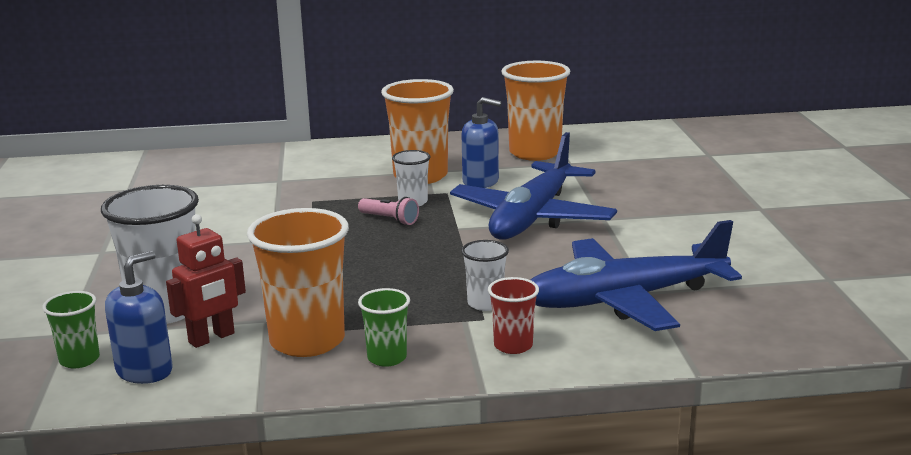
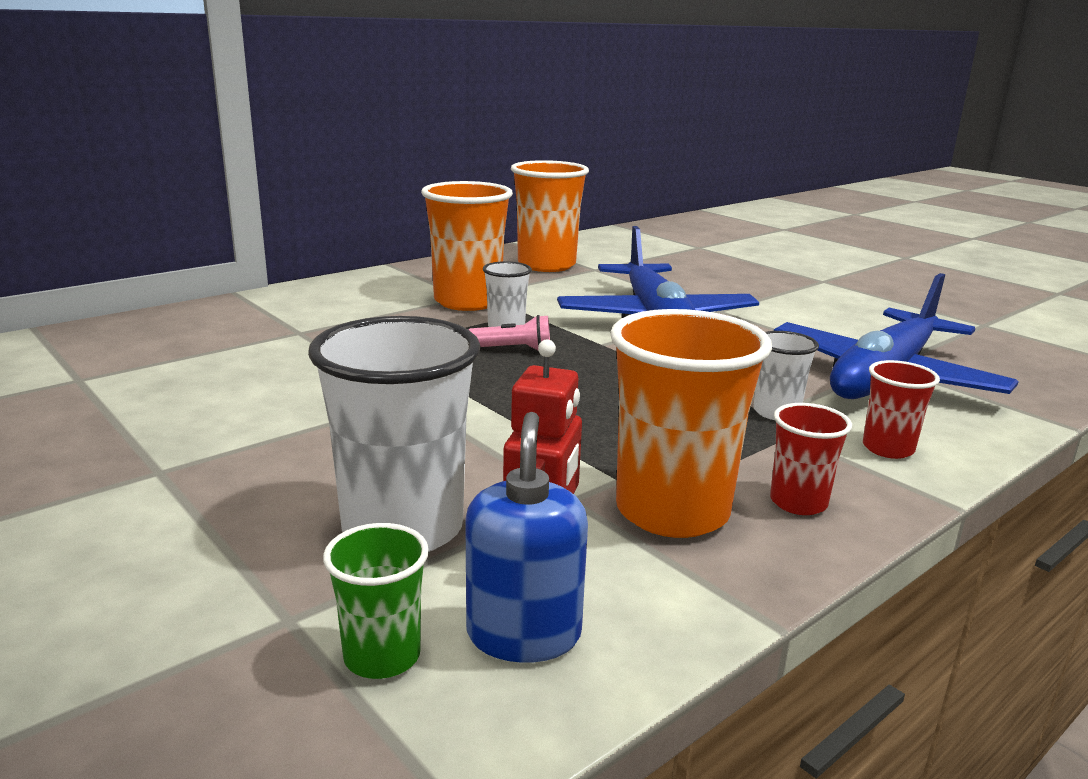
camera: 35 degrees left, 0 degrees up
green cup [358,288,410,367] -> red cup [770,403,852,515]
blue soap dispenser [462,97,502,188] -> none

